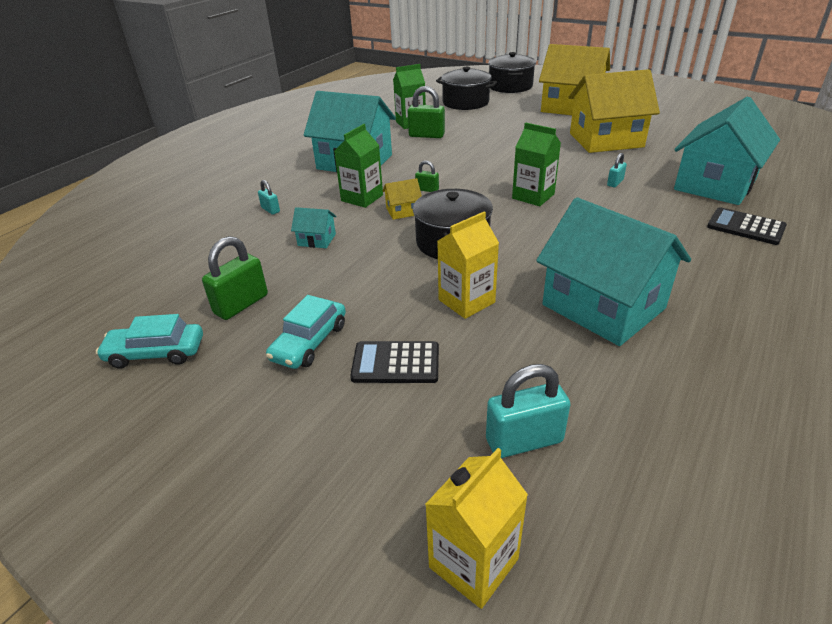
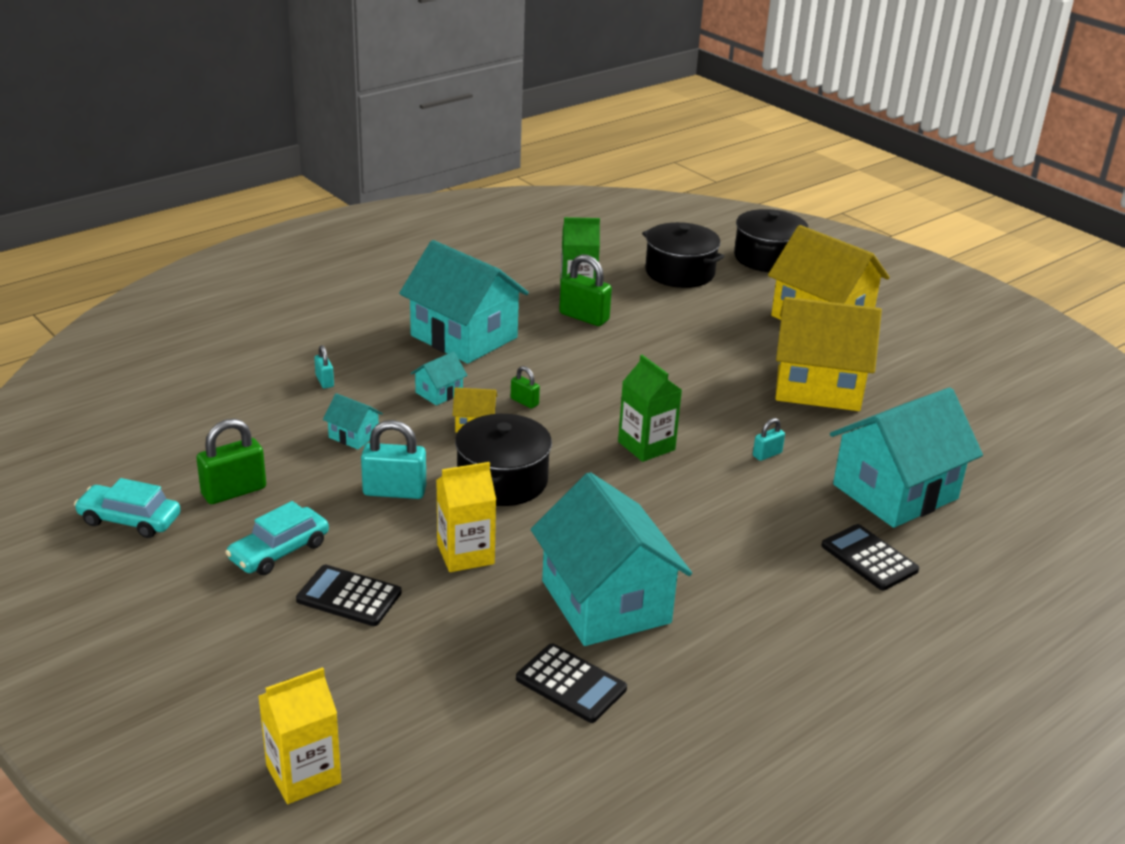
camera: 15 degrees right, 5 degrees down
green carton [334,124,383,208] -> turquoise house [411,352,468,406]
turquoise padlock [486,364,571,458] -> turquoise padlock moved to [361,420,426,499]
none -> black calculator [516,644,627,723]

